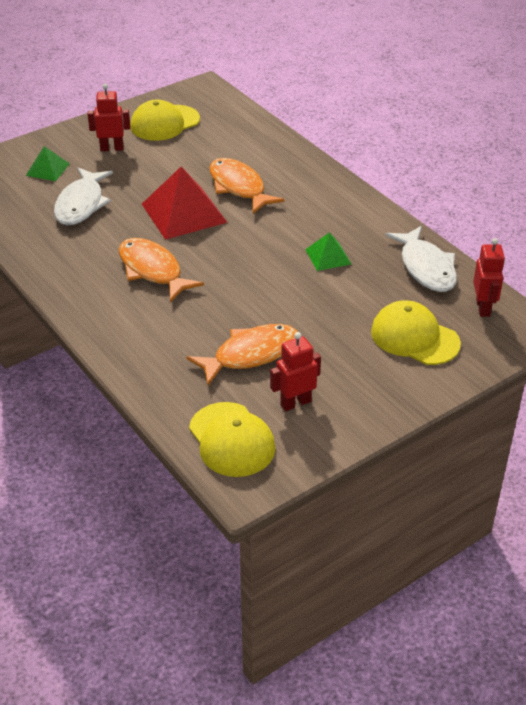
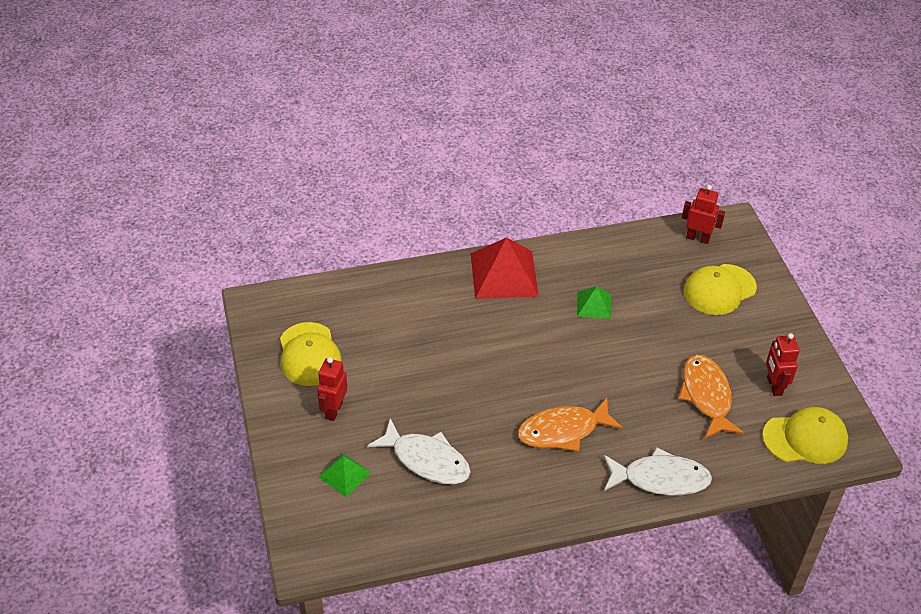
camera: 70 degrees left, 5 degrees up
red pyramid [142,166,228,240] -> red pyramid moved to [471,237,539,299]
orange fish [209,158,285,214] -> none
white fish [385,226,457,292] -> white fish moved to [604,447,712,496]

